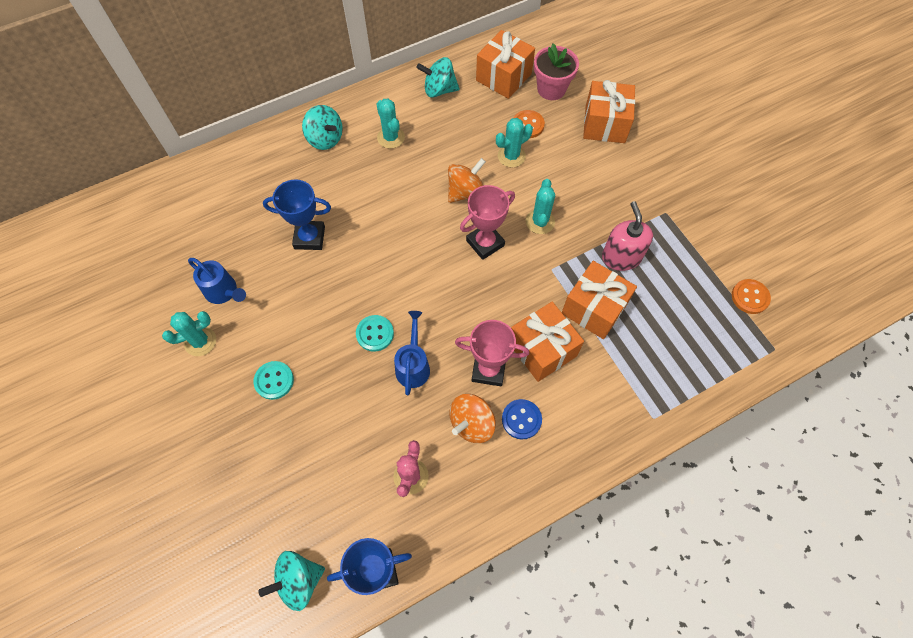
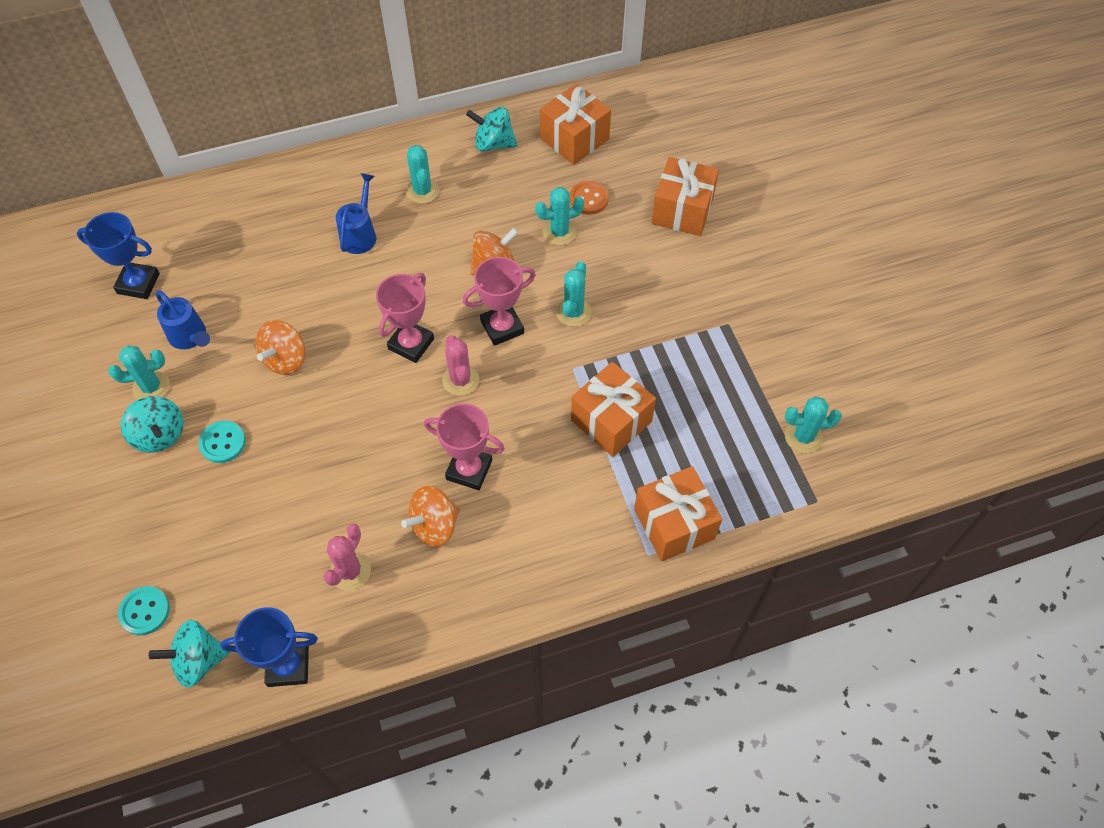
camera: 10 degrees right, 5 degrees down
blue trophy [263,179,331,250] -> blue trophy moved to [77,212,160,299]
turquoise spinning top [302,105,343,150] -> turquoise spinning top moved to [121,396,184,453]
turquoise button [356,315,394,352] -> turquoise button moved to [118,586,170,635]
blue watering can [394,311,430,396] -> blue watering can moved to [336,173,376,254]
blue button [502,399,542,439] -> none
orange gift [511,302,584,382] -> orange gift moved to [634,466,722,562]
pink flower pot [534,43,579,100] -> none
pink soap dispenser [602,201,653,271] -> none
orange button [732,279,771,314] -> turquoise cactus [785,396,842,453]
none -> orange spinning top [256,320,305,375]
none -> pink trophy [376,273,434,363]
none -> pink cactus [442,335,479,396]

